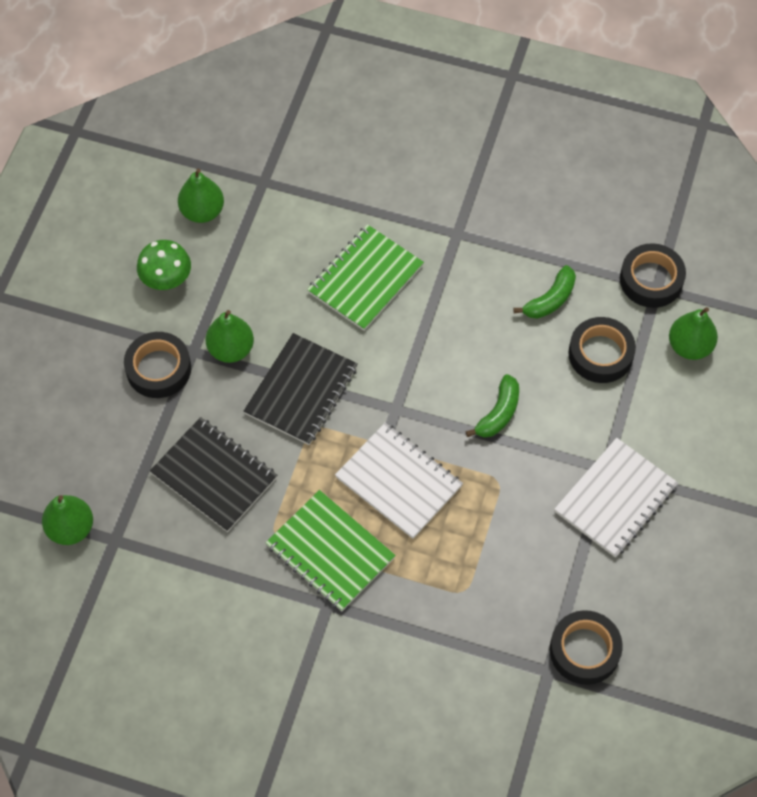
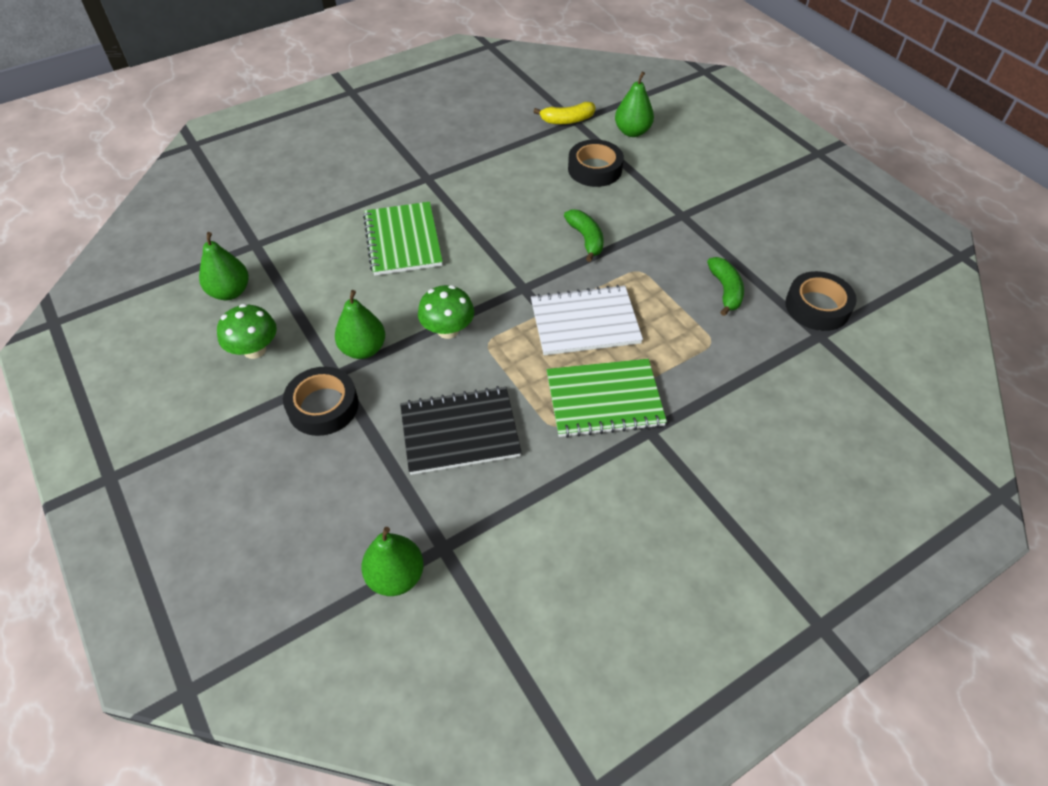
camera: 50 degrees left, 10 degrees down
black notebook [244,333,358,445] -> green mushroom [418,285,474,339]
green banana [513,265,576,319] -> green banana moved to [707,257,744,316]
white notebook [554,438,678,558] -> none
black tape [620,243,686,308] -> yellow banana [533,102,595,124]

